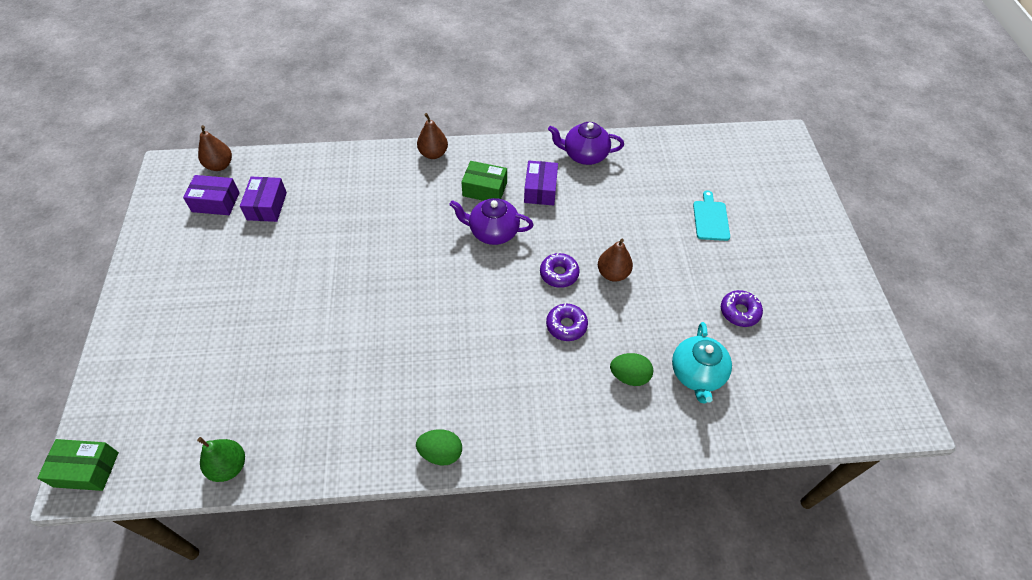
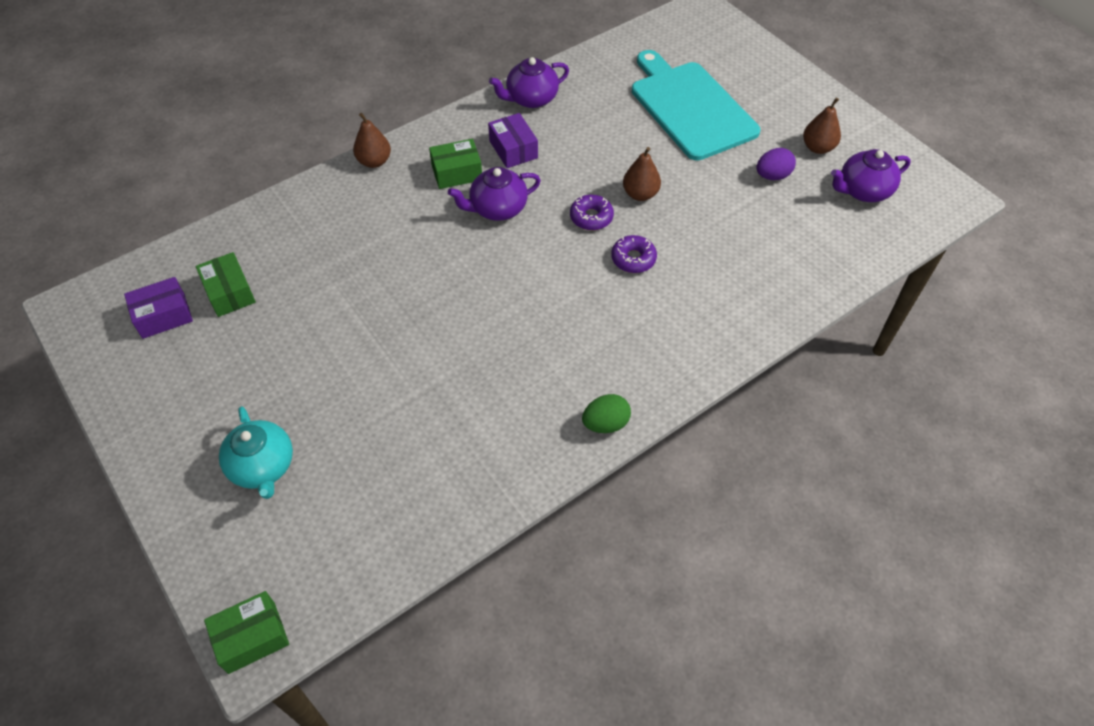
camera: 30 degrees left, 0 degrees up
green pear [197,437,245,482] -> none
brown pear [198,125,232,171] -> brown pear moved to [803,98,841,154]
purple box [240,177,287,222] -> green box [196,252,256,317]
green egg [610,353,653,386] -> none
turquoise teapot [672,322,732,403] -> turquoise teapot moved to [219,406,293,499]
turquoise cutting board [693,190,730,241] -> turquoise cutting board [632,50,760,161], size x2.36
purple donut [721,290,763,327] -> purple egg [756,148,796,180]
none -> purple teapot [831,149,911,202]

